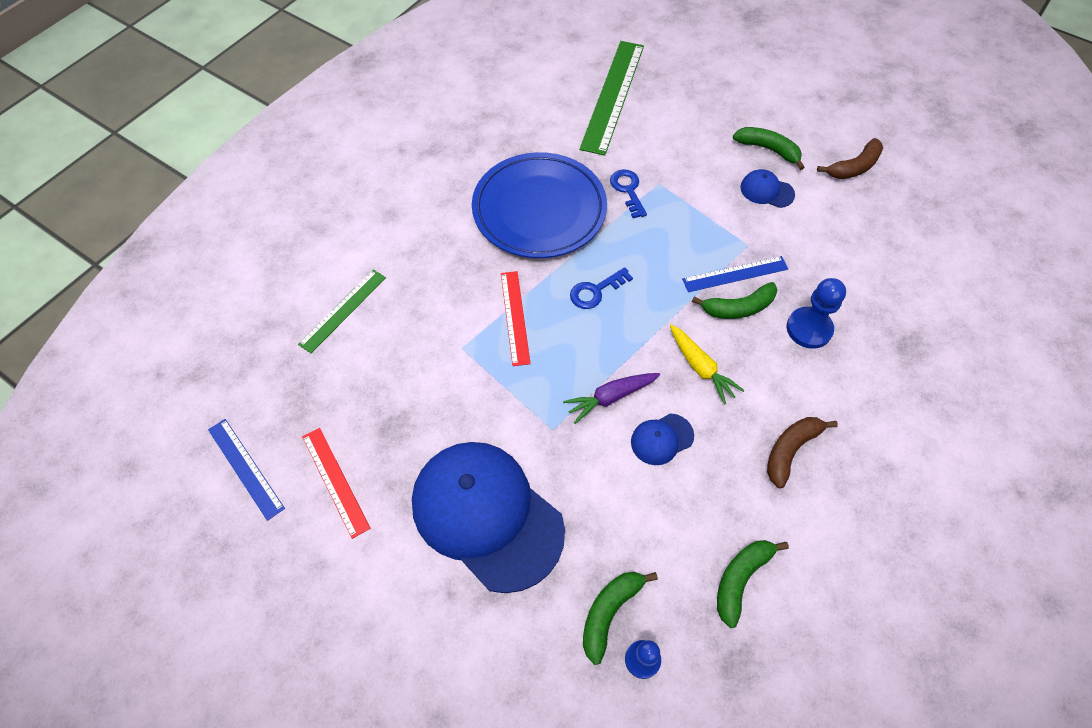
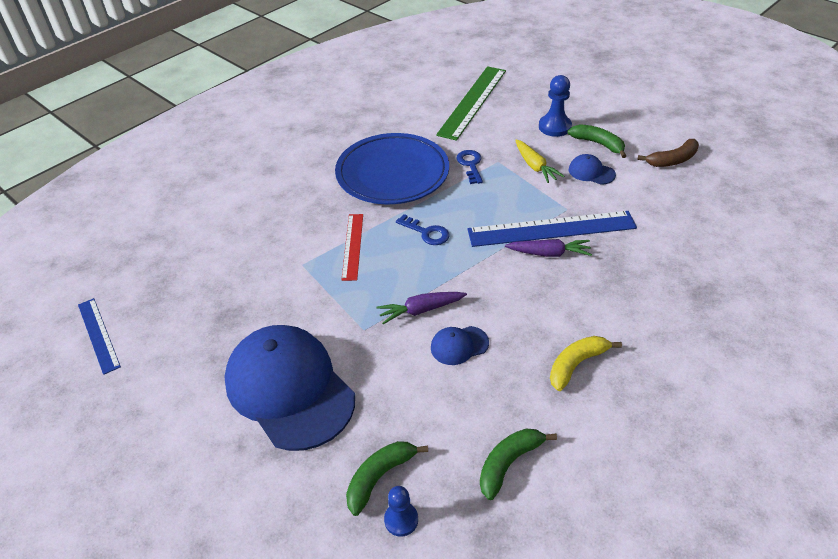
camera: 10 degrees right, 15 degrees down
green ruler [298,269,386,353] -> none
red ruler [302,428,370,539] -> none
blue key [570,267,633,309] -> blue key turned 120 degrees counterclockwise [396,214,449,245]
yellow carrot [670,325,745,405] -> yellow carrot moved to [515,140,564,183]
blue ruler [682,256,788,292] -> blue ruler [467,211,637,247], size x1.76
green banana [692,282,777,319] -> purple carrot [505,239,592,257]
brown banana [767,417,838,488] -> yellow banana [550,336,622,391]
blue pawn [787,278,846,349] -> blue pawn moved to [539,75,572,137]

